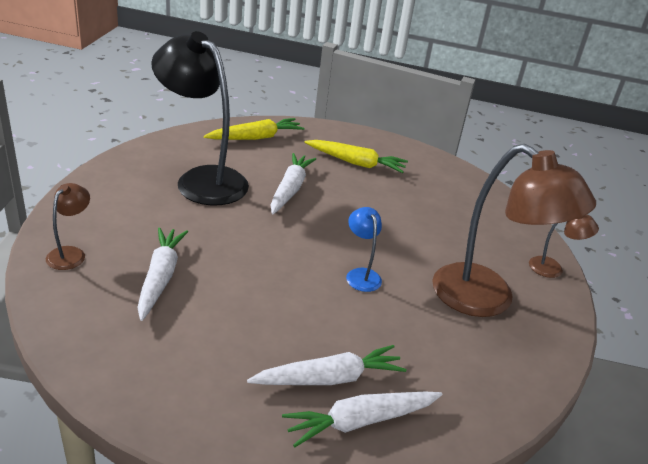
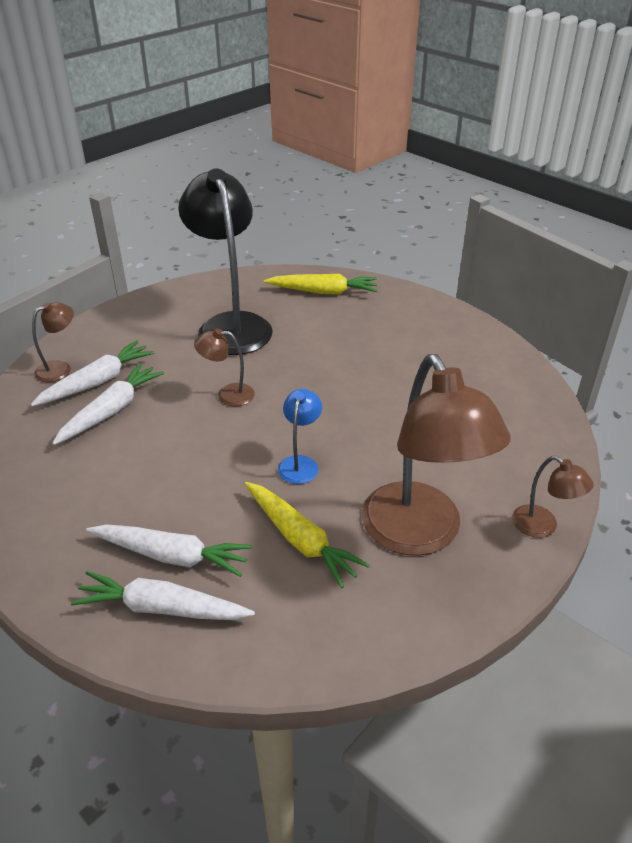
camera: 35 degrees right, 5 degrees up
white carrot [271,153,316,214] -> white carrot moved to [30,340,154,406]
yellow carrot [304,140,408,173] -> yellow carrot moved to [245,482,370,588]
none -> brown lamp [194,329,255,406]

